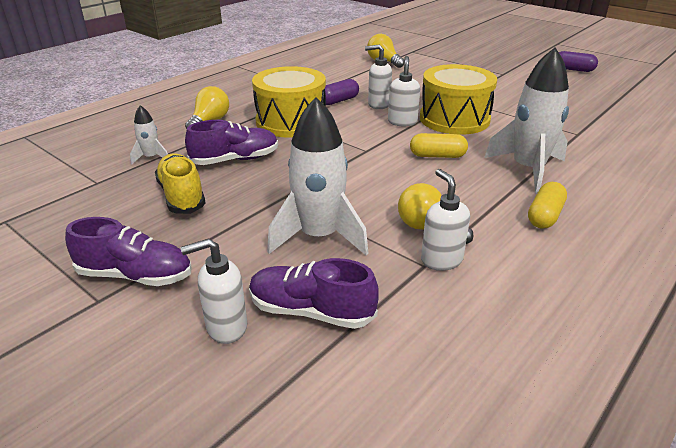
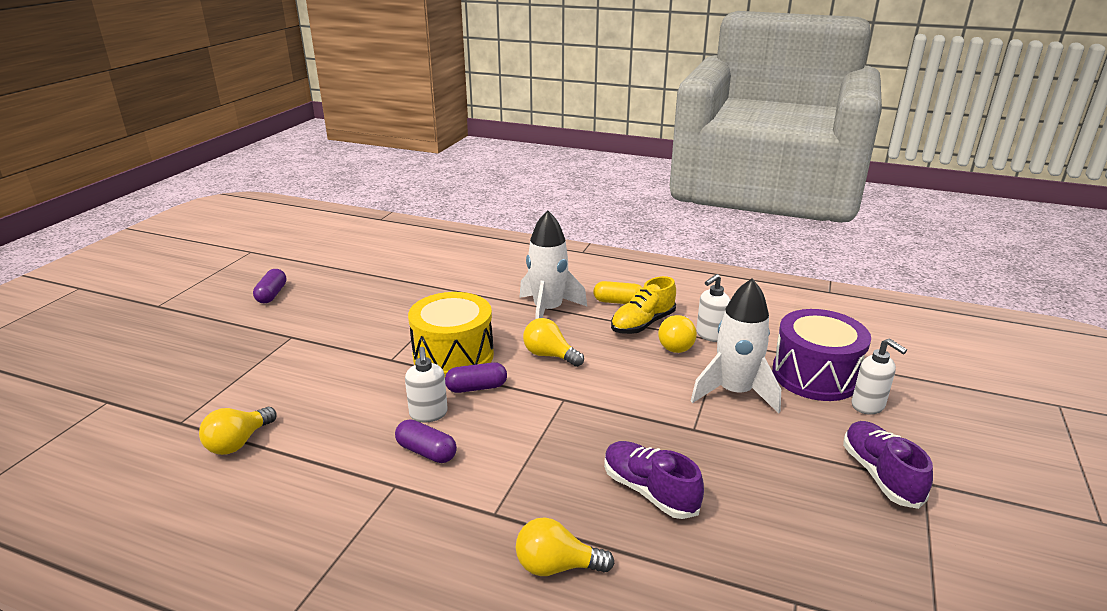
camera: 110 degrees left, 5 degrees down
white rocket [130,105,168,165] -> none
yellow shoe [155,153,206,214] -> yellow shoe moved to [611,276,676,334]
purple shoe [249,258,379,329] -> purple drum [772,309,871,401]
yellow drum [252,66,326,138] -> none
white soap dispenser [388,56,420,126] -> purple capsule [445,362,507,393]
yellow capsule [410,133,468,158] -> yellow light bulb [523,318,584,367]

